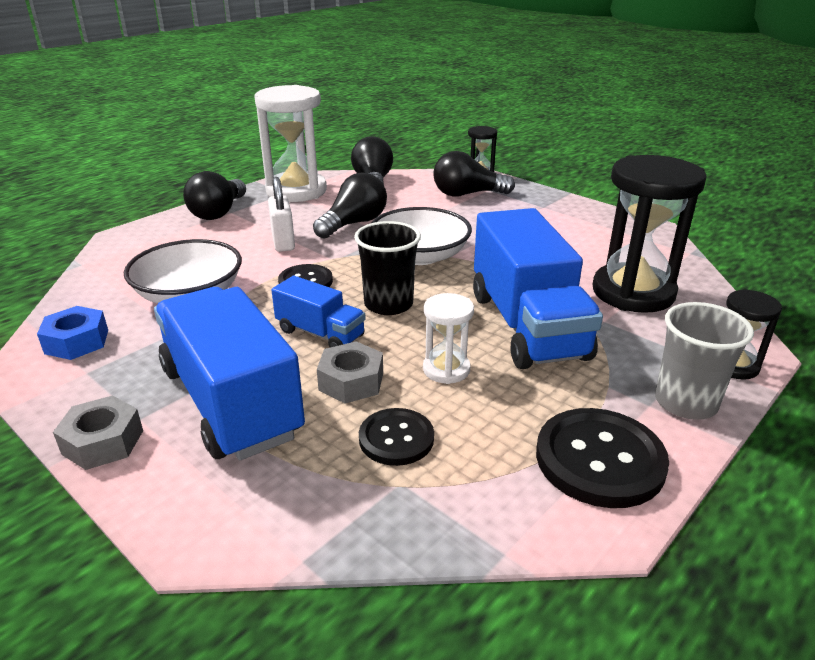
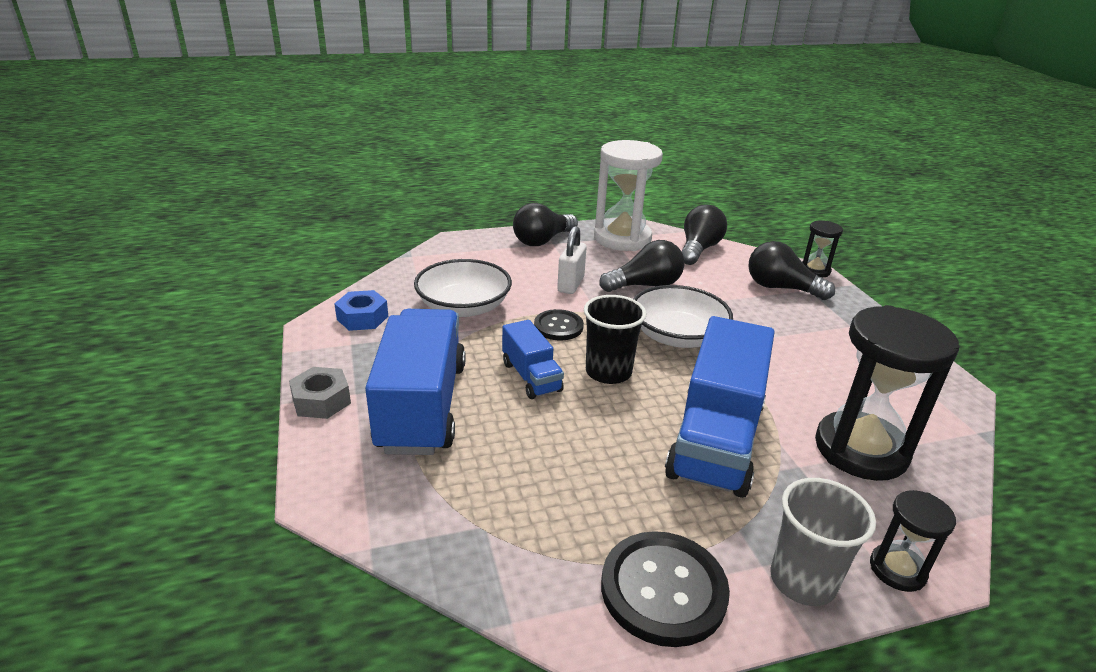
camera: 30 degrees right, 0 degrees up
grey nut [317,341,383,403] -> none
black button [359,408,434,466] -> none
white hourglass [423,293,474,384] -> none

